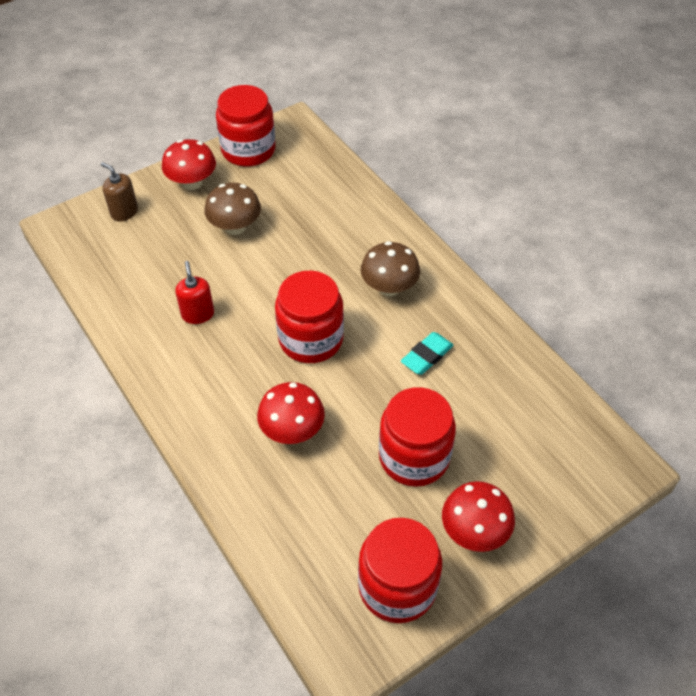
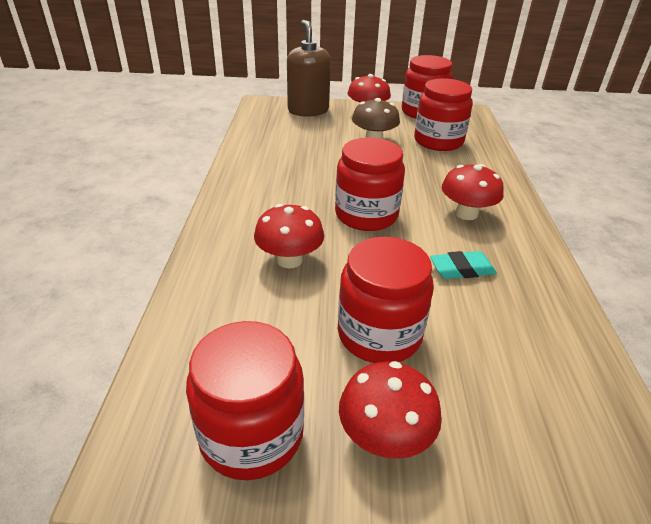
camera: 35 degrees right, 15 degrees down
brown soap dispenser [101,162,138,221] -> brown soap dispenser [287,20,331,117], size x1.78
red soap dispenser [175,261,214,324] -> none
brown mushroom [361,241,420,296] -> red mushroom [442,164,504,220]
none -> red jar [414,78,473,151]

